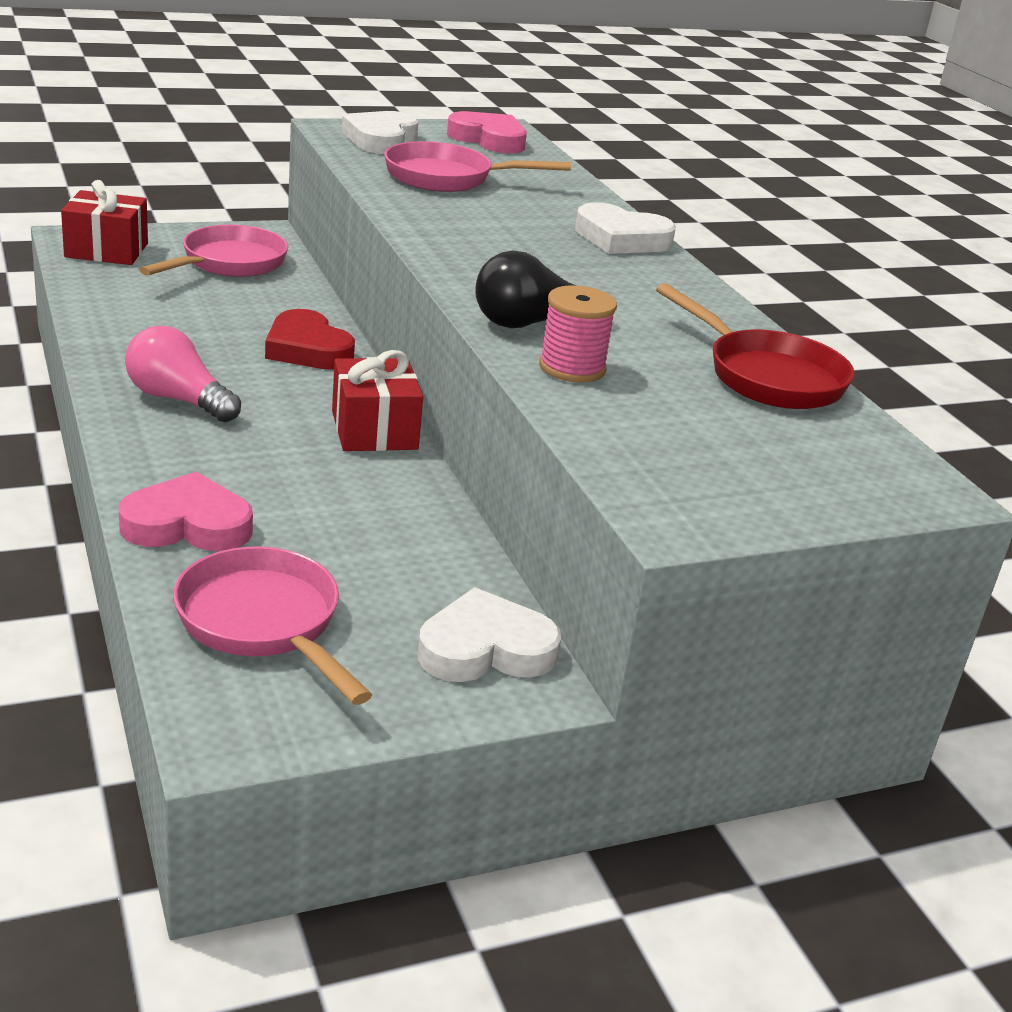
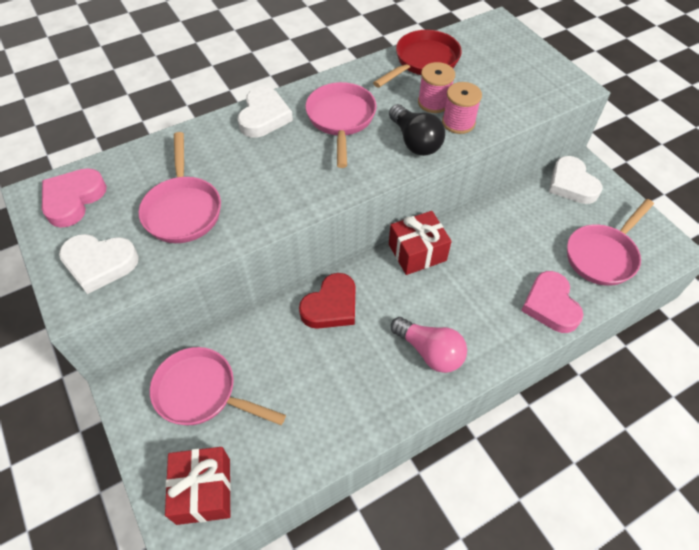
camera: 95 degrees left, 25 degrees up
pink light bulb [125,326,241,422] -> pink light bulb turned 75 degrees counterclockwise [391,317,467,373]
none -> pink pan [305,82,377,168]
none -> pink spool [418,62,455,113]

